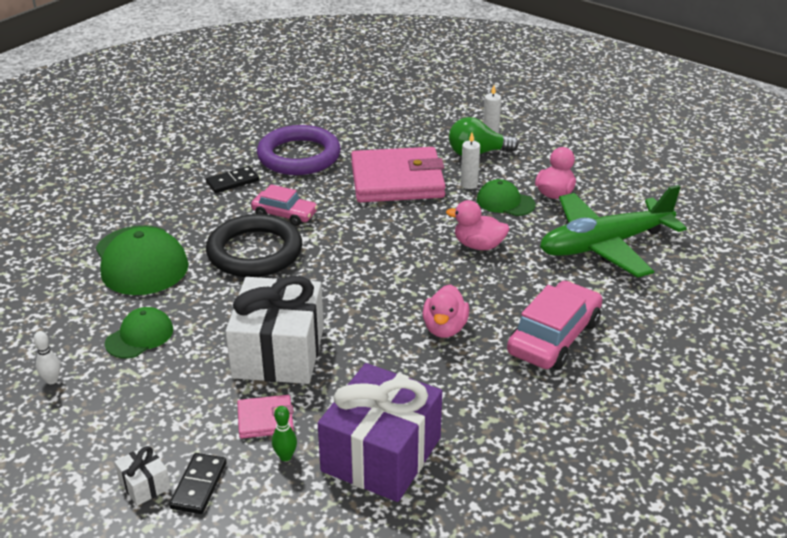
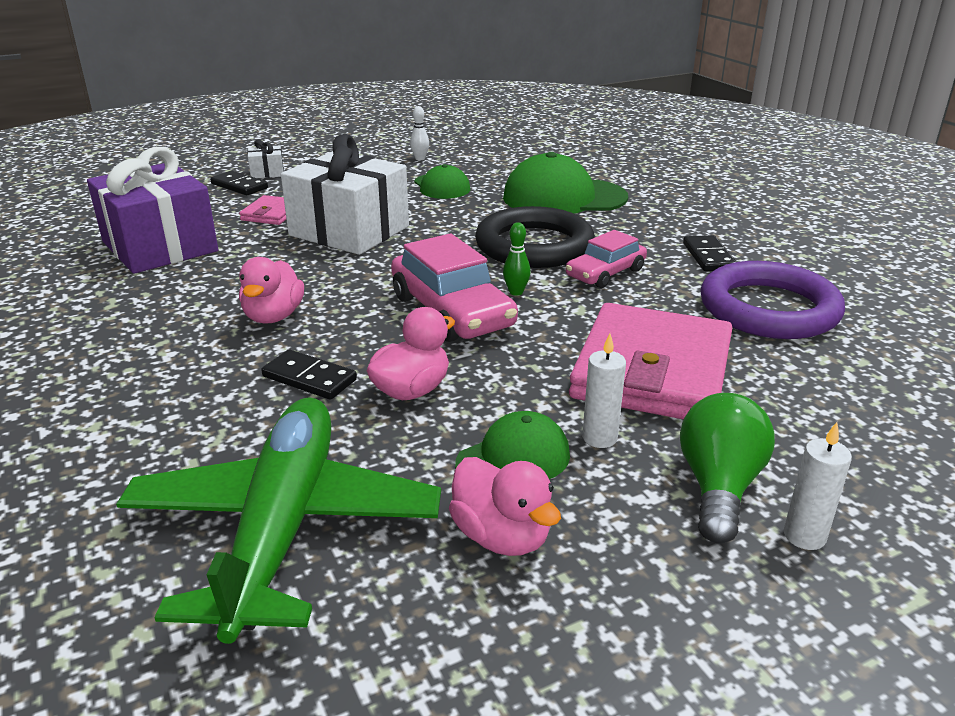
camera: 115 degrees right, 5 degrees down
green bowling pin [272,406,297,461] -> green bowling pin moved to [503,222,531,296]
pink duck [423,284,469,338] -> pink duck turned 120 degrees counterclockwise [239,257,304,323]
pink car [507,281,602,369] -> pink car moved to [391,233,518,342]
none -> black domino [261,349,357,400]

